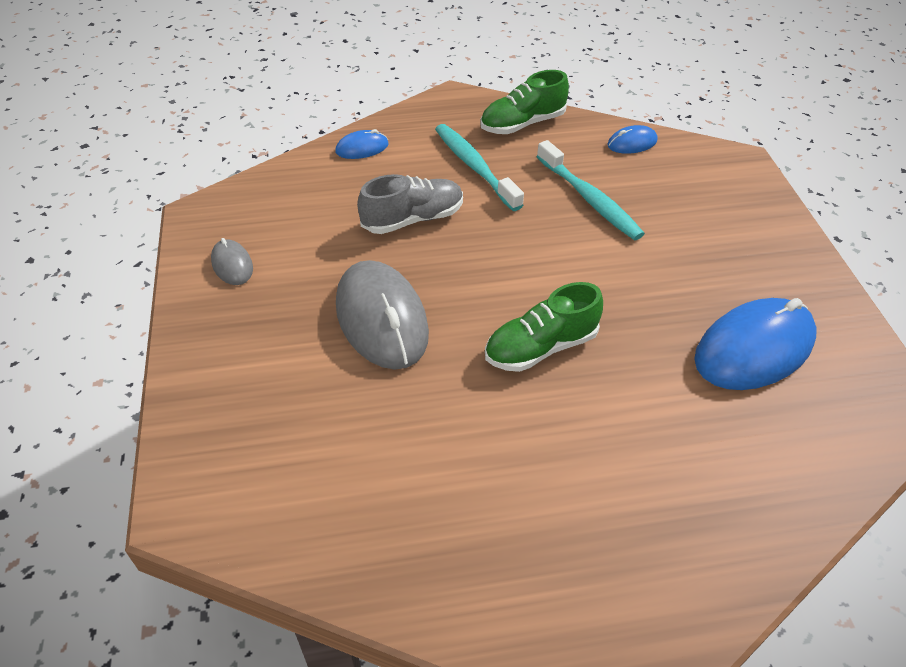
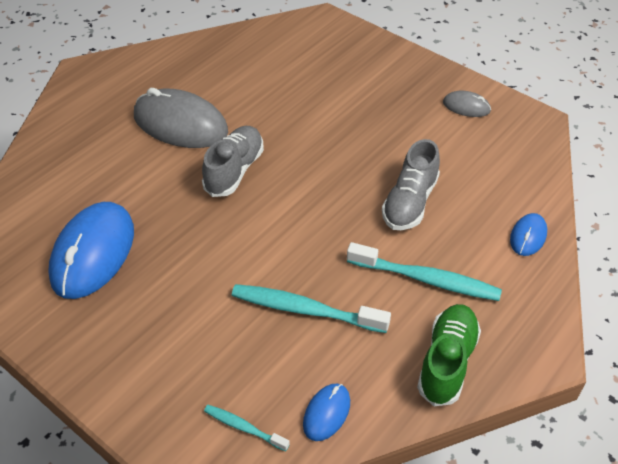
camera: 140 degrees right, 0 degrees up
grey mouse [336,260,429,370] -> grey mouse moved to [134,88,228,148]
green shoe [485,282,603,372] -> grey shoe [202,126,264,197]
none -> turquoise toothbrush [204,405,290,451]

